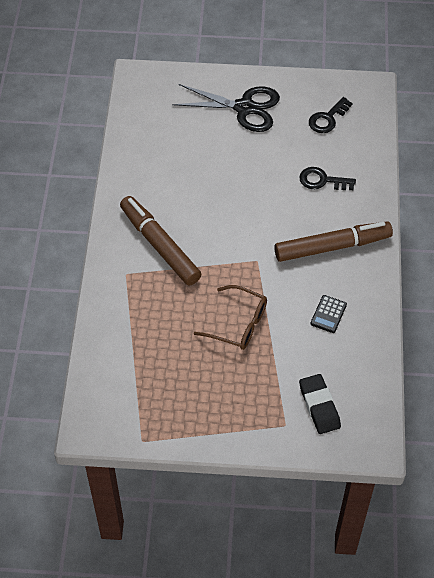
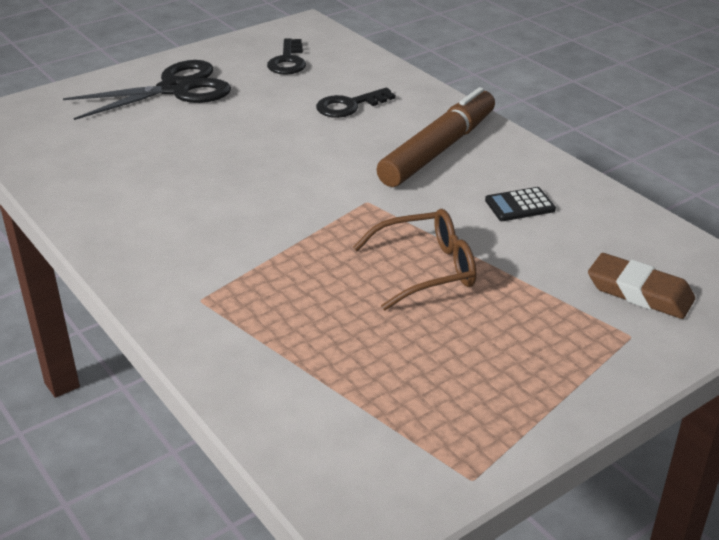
camera: 40 degrees left, 20 degrees down
brown marker [120,196,201,286] -> none
black eraser [299,374,341,434] -> brown eraser [588,253,695,319]
black calculator [310,295,347,333] -> black calculator turned 90 degrees clockwise [485,187,556,221]

